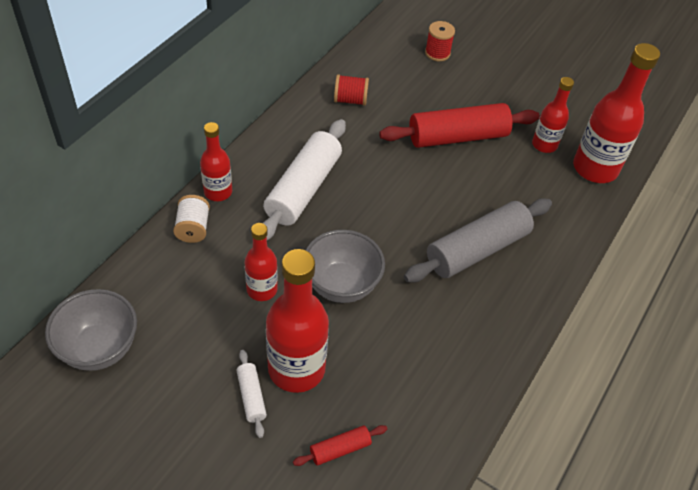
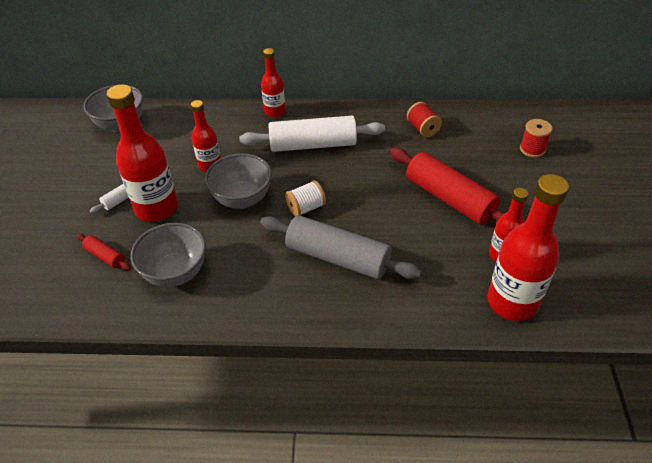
camera: 65 degrees right, 5 degrees down
white spool [173,195,210,243] -> white spool moved to [285,180,326,216]
none -> grey bowl [130,223,206,287]

